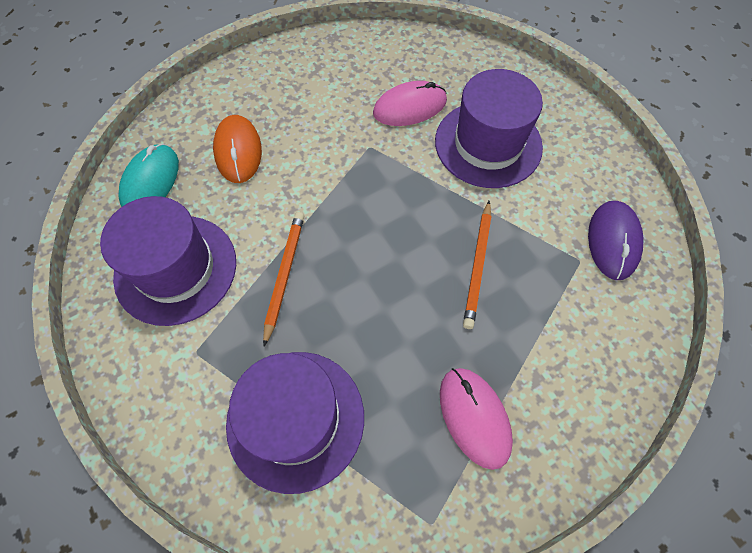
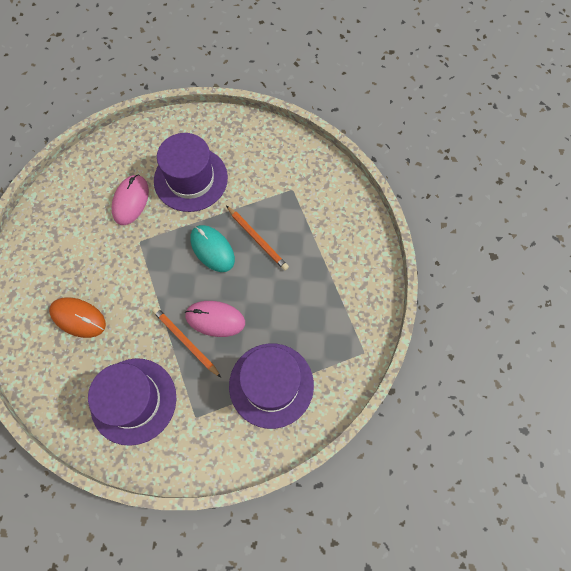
camera: 55 degrees left, 5 degrees up
turquoise mouse [118,144,179,207] -> turquoise mouse moved to [190,225,235,272]
pink mouse [440,368,513,470] -> pink mouse moved to [185,301,245,337]
purple mouse [588,201,643,280] -> none

